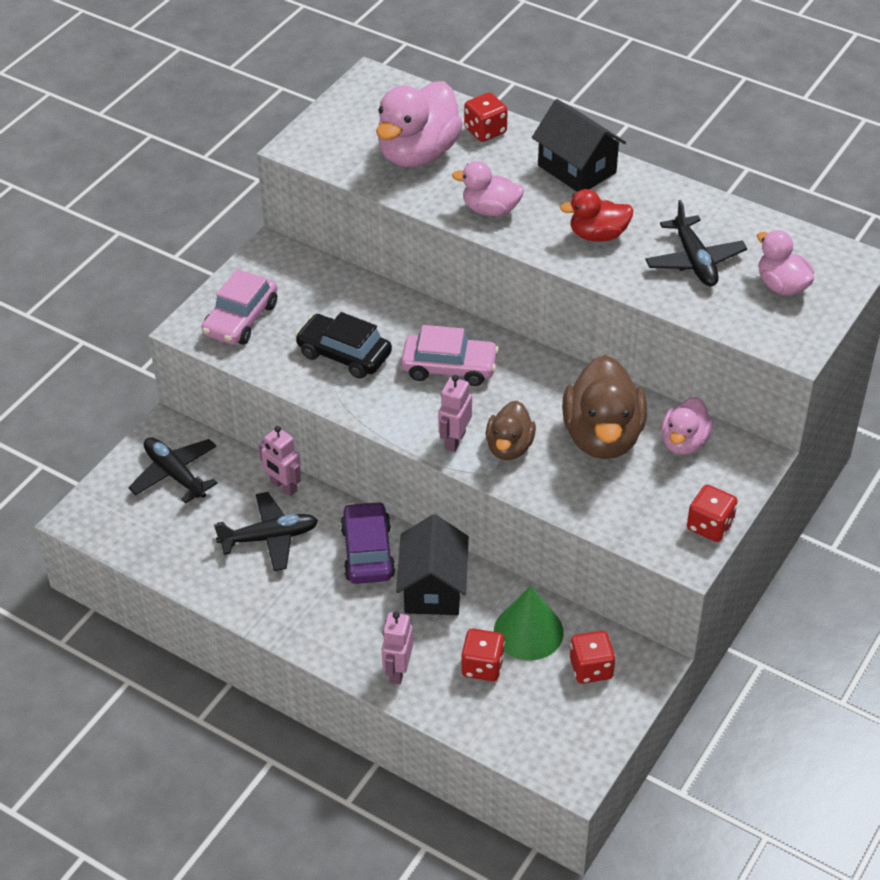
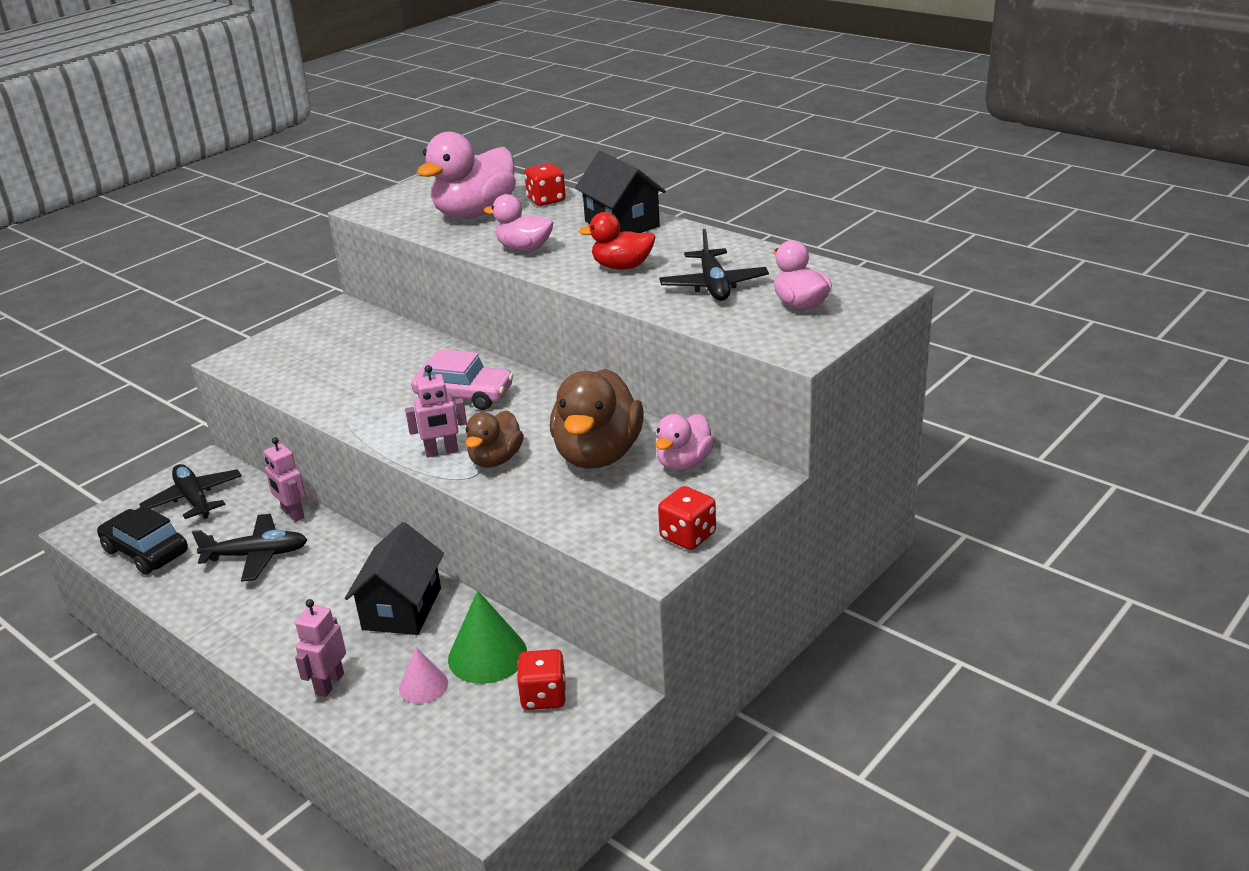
camera: 10 degrees right, 15 degrees down
pink car [202,269,277,345] -> none
black car [295,312,392,379] -> black car moved to [97,505,188,575]
purple car [340,501,395,584] -> none
pink robot [438,375,472,452] -> pink robot turned 135 degrees counterclockwise [405,365,467,457]
red dice [461,628,505,681] -> pink cone [399,647,448,704]

